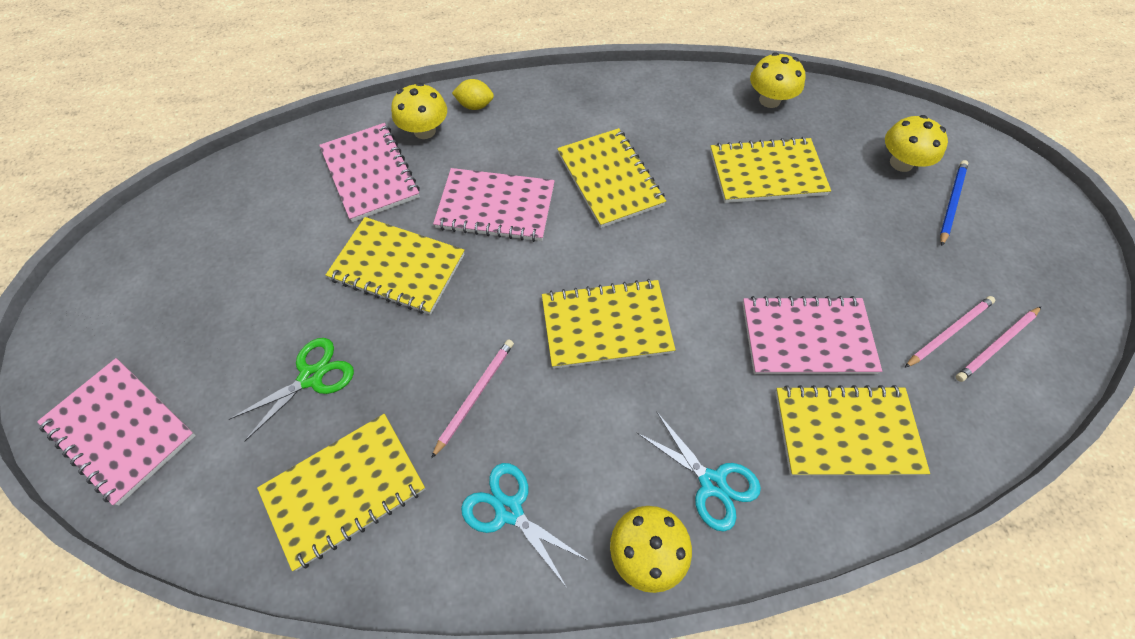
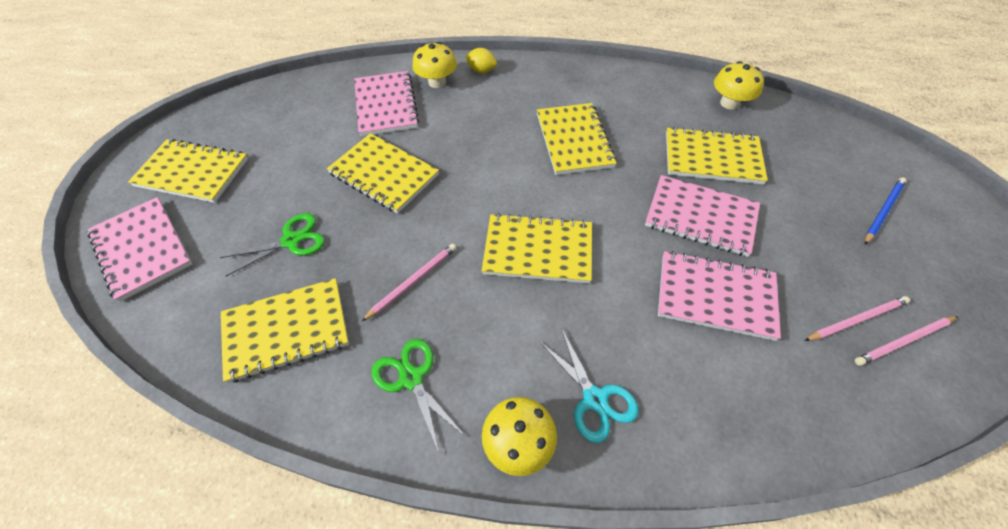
camera: 15 degrees right, 5 degrees down
pink notebook [433,168,555,242] -> pink notebook moved to [645,175,760,257]
turquoise scissors [461,463,589,586] -> green scissors [371,339,466,452]
yellow notebook [775,385,930,476] -> yellow notebook moved to [128,139,248,203]
yellow mushroom [885,115,948,172] -> none

